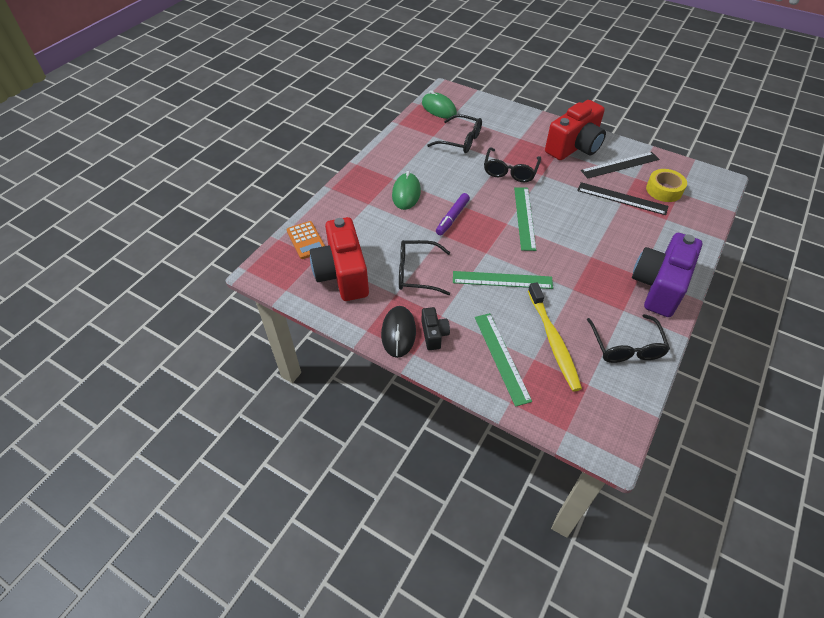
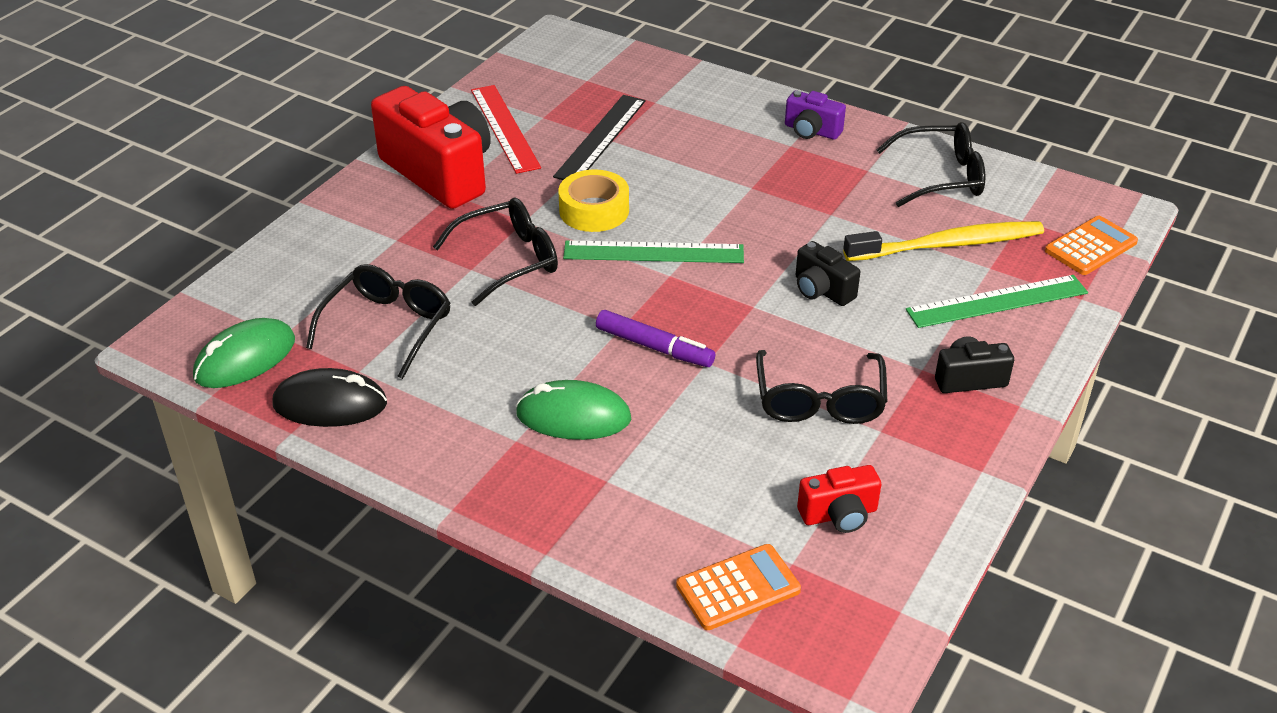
camera: 90 degrees left, 10 degrees down
red camera [310,217,369,301] -> red camera [797,465,881,533], size x0.47
black mouse [381,306,416,358] -> black mouse moved to [273,368,387,427]
green ruler [453,271,553,289] -> black camera [795,241,860,306]
black glasses [484,147,541,182] -> black glasses turned 45 degrees counterclockwise [433,198,558,306]
black ruler [581,152,659,179] -> red ruler [471,85,541,174]
purple camera [632,233,702,317] -> purple camera [785,91,846,140], size x0.47
yellow tape [646,169,687,202] -> yellow tape moved to [558,169,629,232]
none -> orange calculator [1045,216,1138,275]

